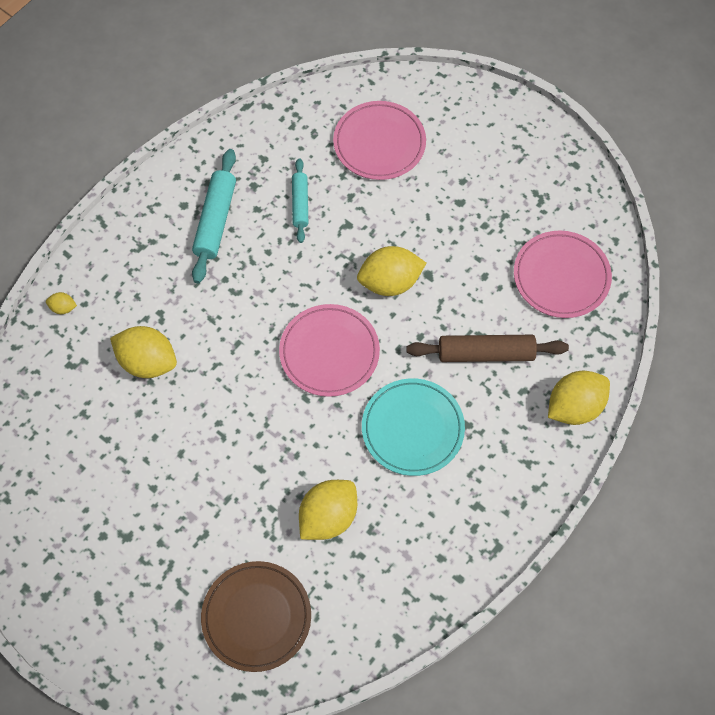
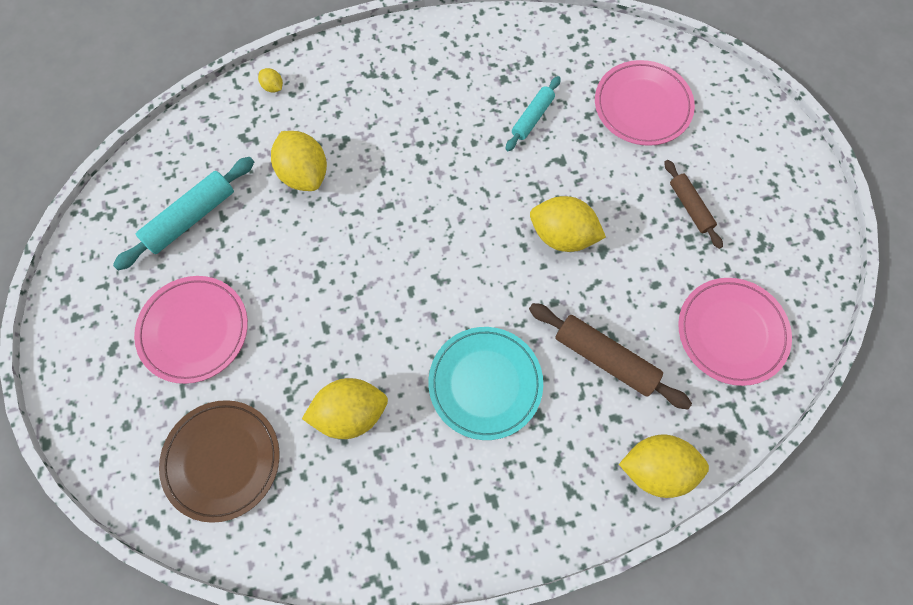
camera: 35 degrees right, 5 degrees up
turquoise rolling pin [192,149,236,283] -> turquoise rolling pin moved to [113,157,254,271]
pink plate [279,304,380,397] -> pink plate moved to [134,276,248,384]
none -> brown rolling pin [664,160,723,249]

